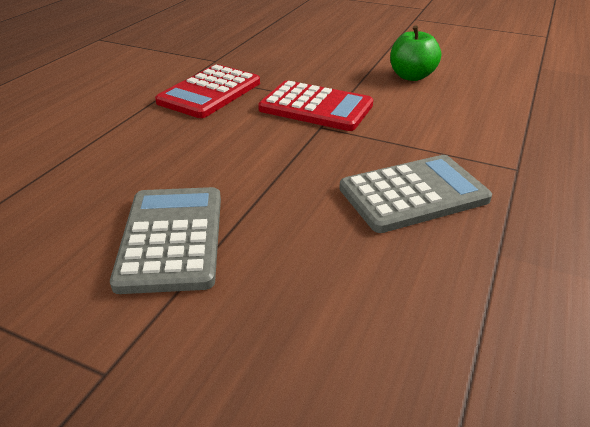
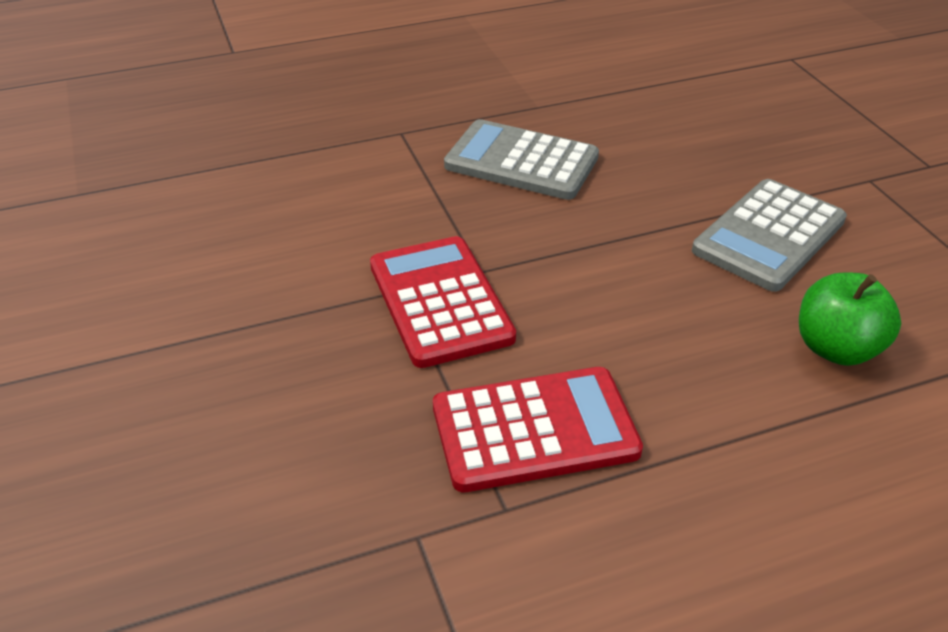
camera: 135 degrees left, 5 degrees up
green apple [390,25,441,81] -> green apple moved to [799,272,901,366]

